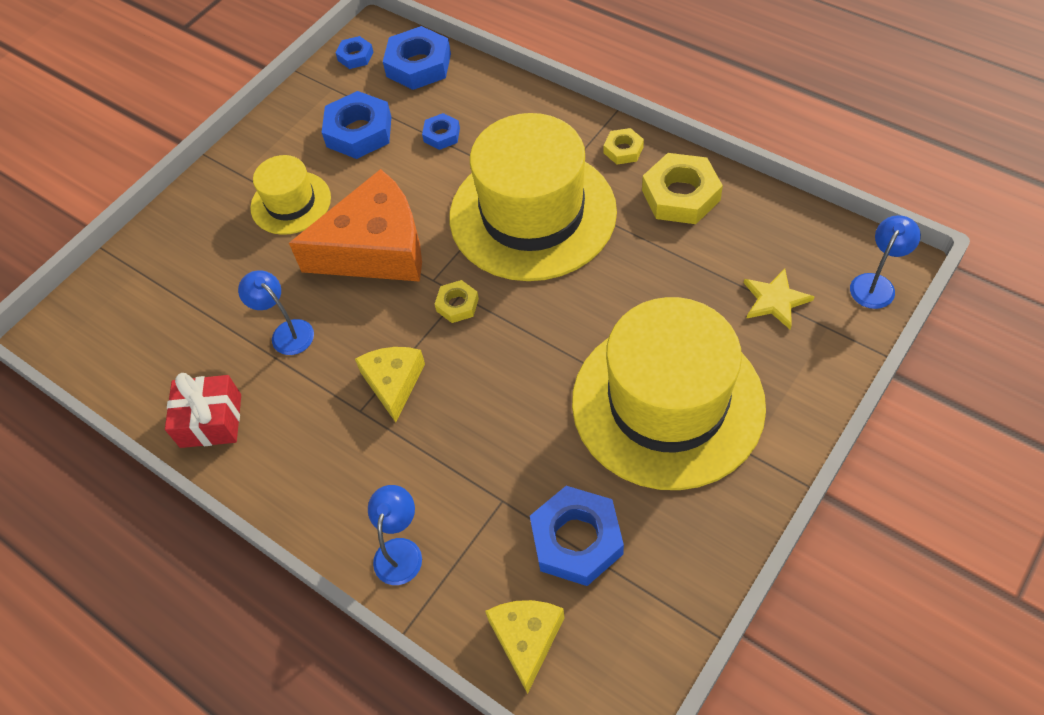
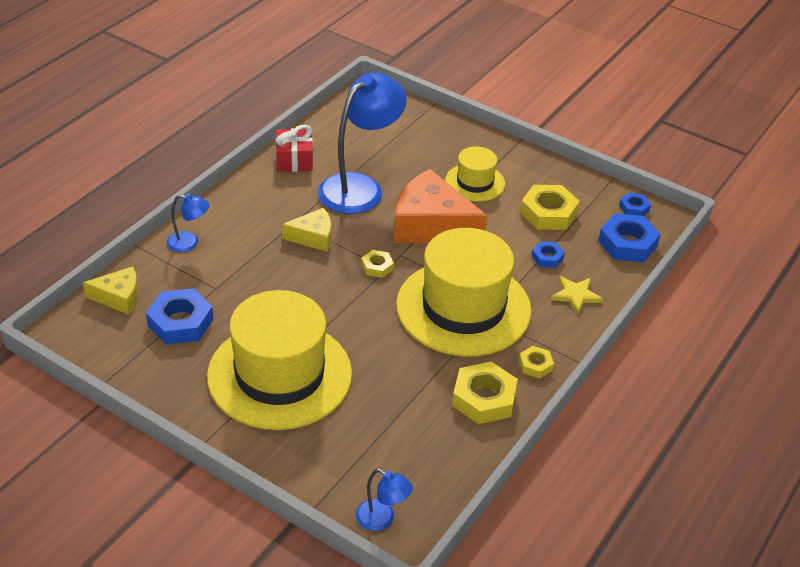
camera: 80 degrees right, 15 degrees down
blue lamp [238,270,314,355] -> blue lamp [318,72,407,214], size x2.18
orange cheese [289,169,422,282] -> orange cheese turned 135 degrees clockwise [394,169,488,243]
blue nut [322,91,391,159] -> yellow nut [520,185,580,230]
yellow star [744,269,814,330] -> yellow star moved to [551,276,603,314]

